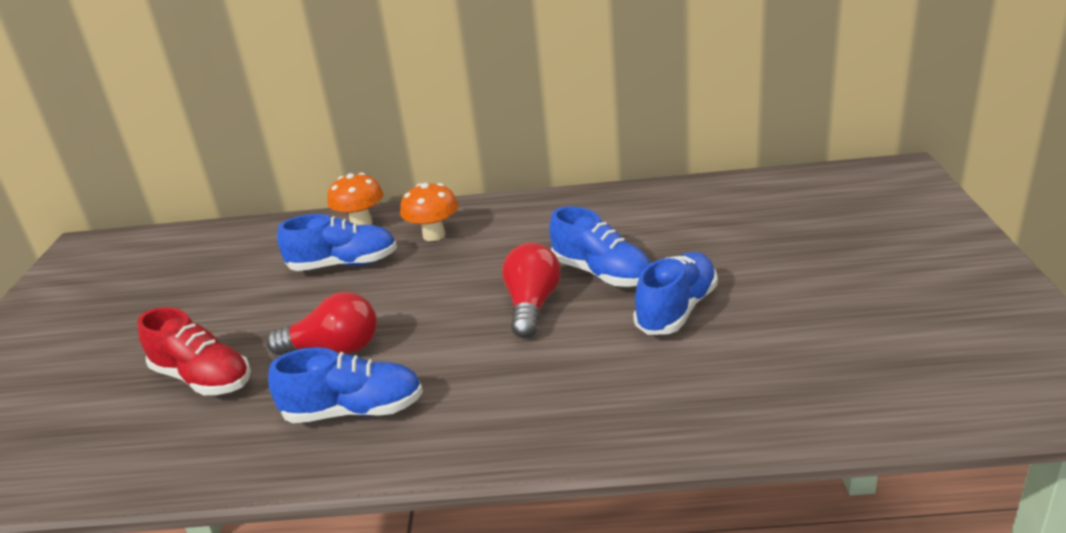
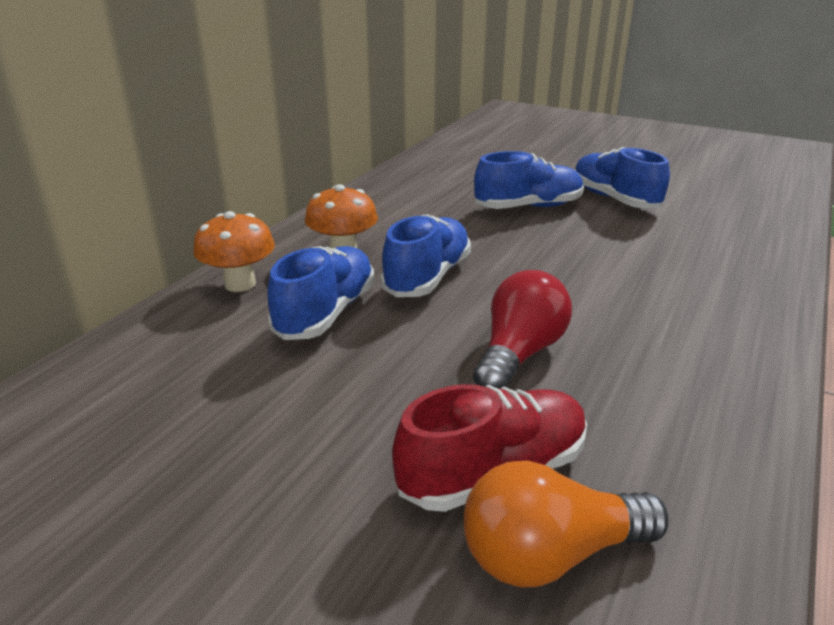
camera: 65 degrees left, 0 degrees up
blue shoe [268,347,423,423] -> blue shoe moved to [380,214,471,297]
red light bulb [502,243,561,338] -> none
none -> orange light bulb [464,461,668,587]

